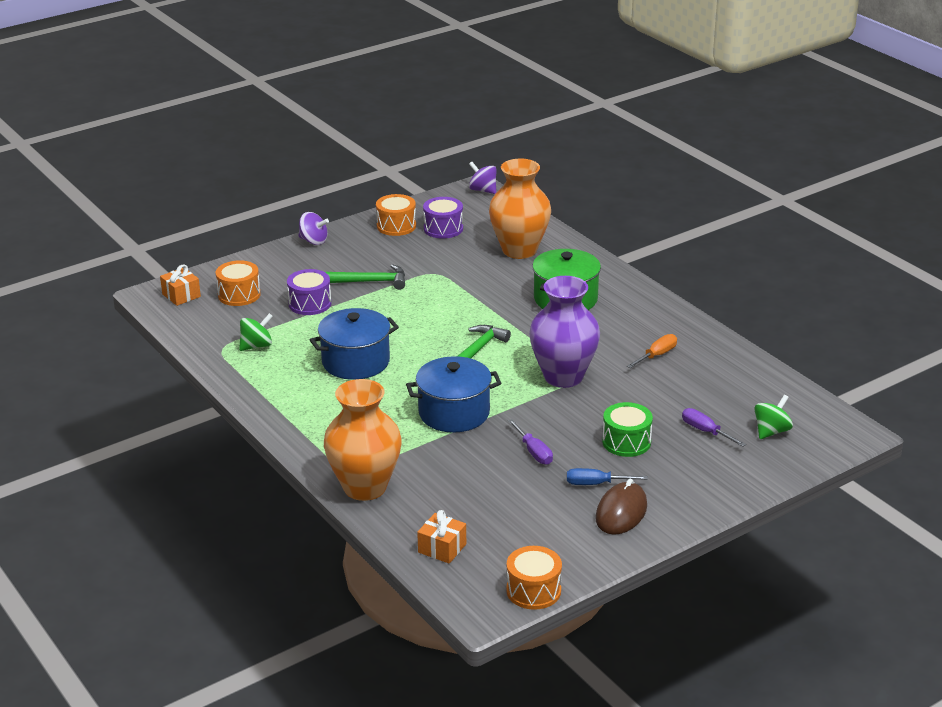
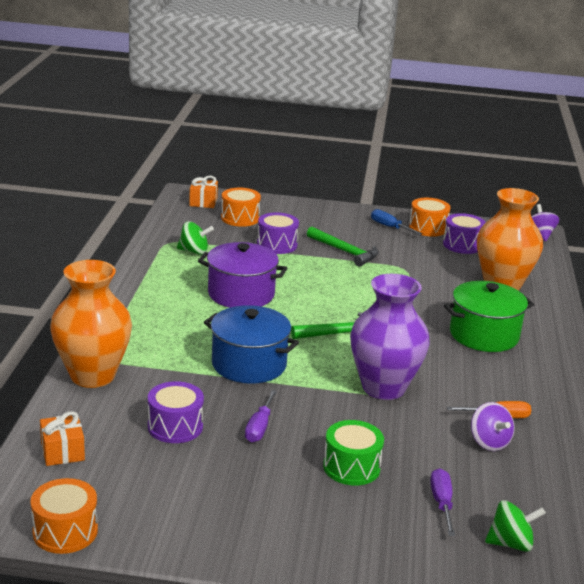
camera: 40 degrees right, 5 degrees down
purple spinning top [298,212,329,245] -> purple spinning top moved to [471,402,515,451]
blue pot [310,308,399,380] -> purple pot [198,242,287,308]
blue screwdriver [567,468,648,485] -> blue screwdriver moved to [371,209,422,235]
brown mouse [595,479,647,535] -> none
none -> purple drum [148,381,204,443]

